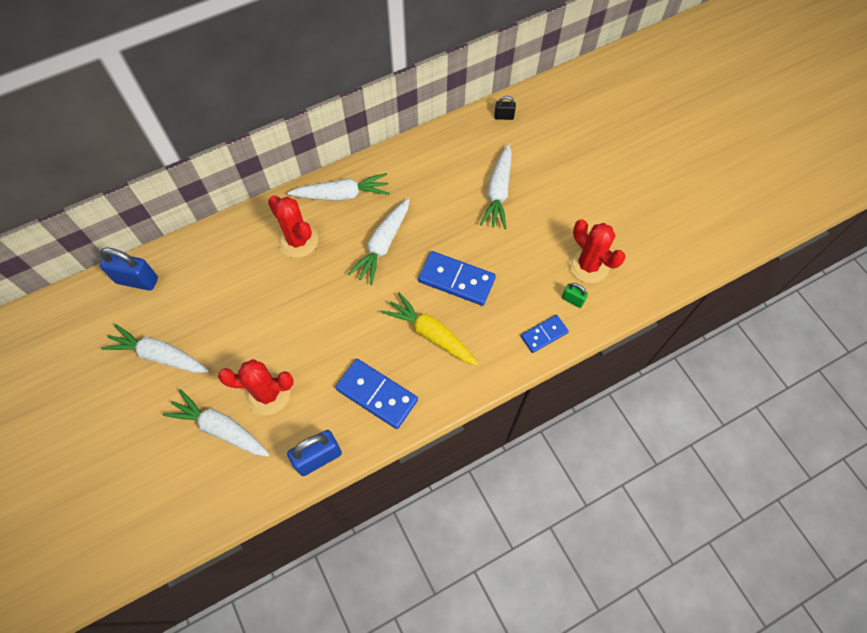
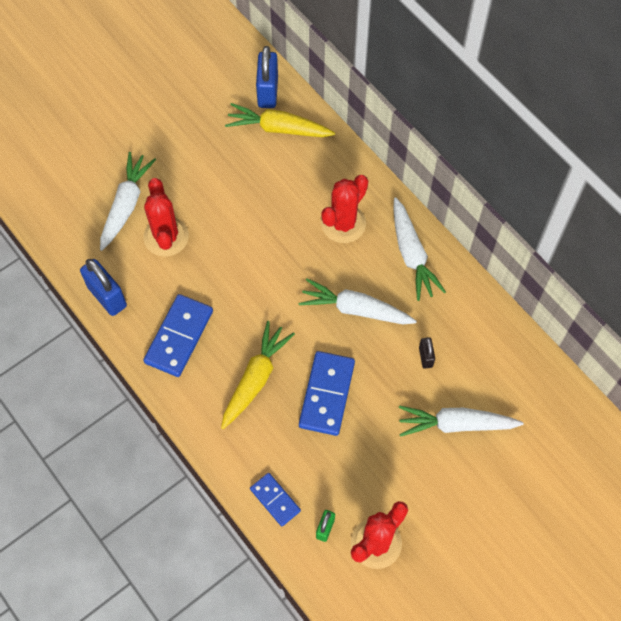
camera: 80 degrees right, 0 degrees up
white carrot [101,324,209,373] -> none
black padlock [495,96,516,120] -> black padlock moved to [419,337,435,369]
none -> yellow carrot [225,103,335,137]

